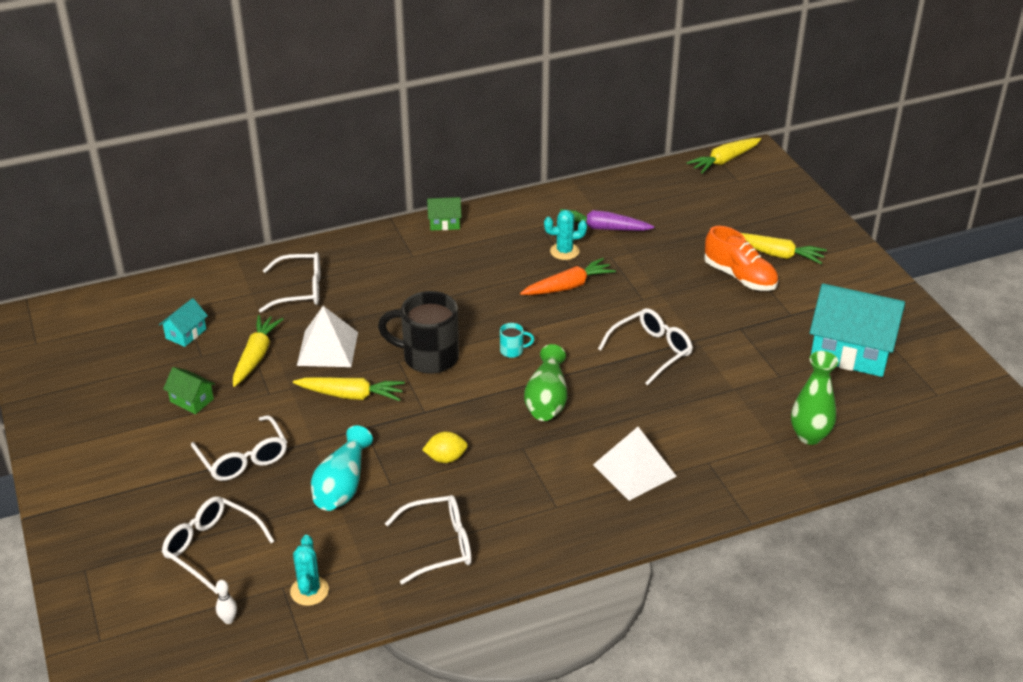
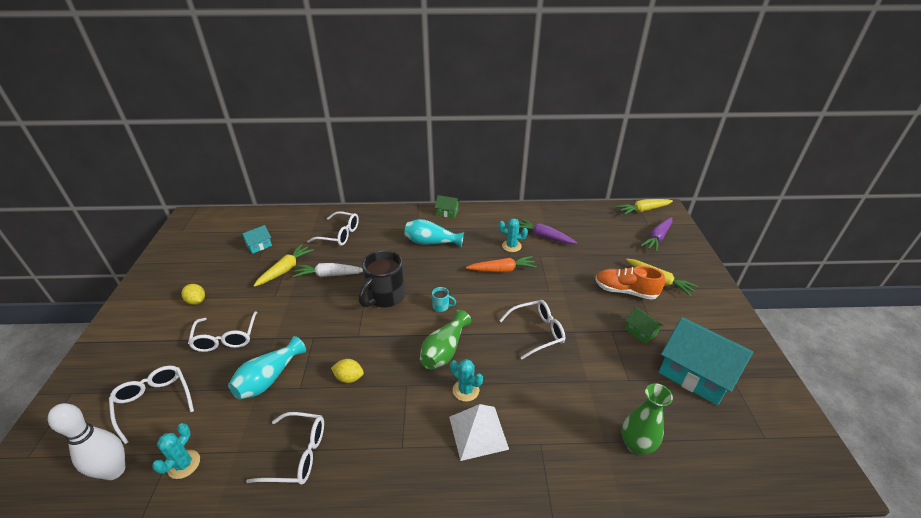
camera: 20 degrees right, 0 degrees up
green house [163,367,215,414] -> green house moved to [625,307,663,344]
white bowling pin [216,580,237,624] -> white bowling pin [48,403,125,480], size x2.39
yellow carrot [293,377,405,401] -> none
white pyramid [297,306,358,367] -> white carrot [293,263,363,277]
black mug [378,291,459,374] -> black mug turned 90 degrees counterclockwise [359,250,405,308]
orange shoe [704,226,778,291] -> orange shoe turned 135 degrees clockwise [595,266,665,300]
none -> yellow lemon [181,284,205,305]
none -> turquoise vase [404,219,464,247]
none -> turquoise cactus [450,359,483,402]
none -> purple carrot [640,217,672,252]

